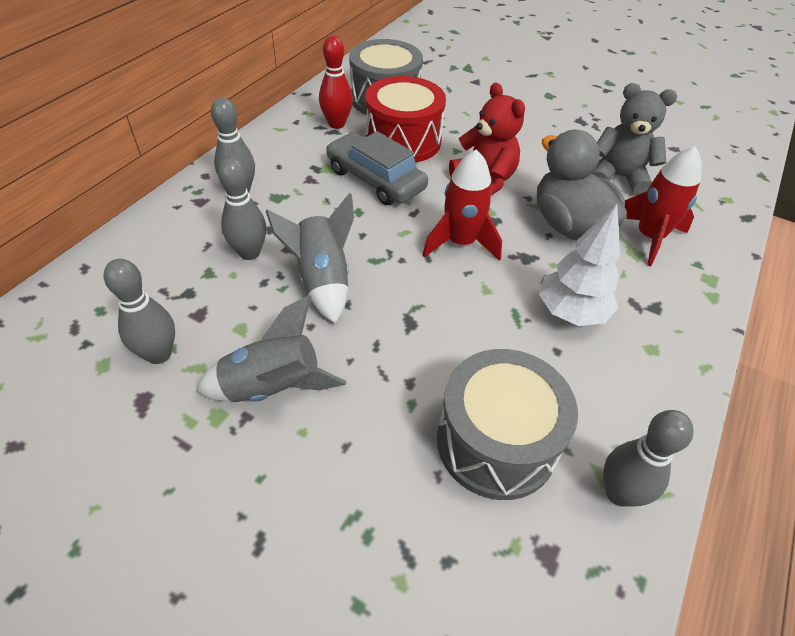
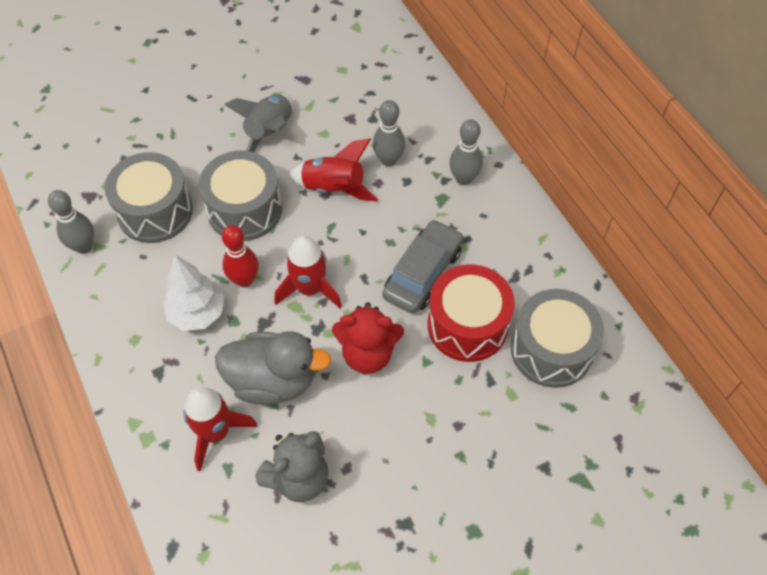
camera: 125 degrees right, 10 degrees up
grey bowling pin [104,259,175,364] -> none
grey rocket [266,193,354,324] -> red rocket [289,138,378,201]
red bowling pin [319,36,353,129] -> red bowling pin moved to [222,225,259,287]
grey car [326,131,428,205] -> grey car turned 45 degrees counterclockwise [382,219,463,314]
none -> grey drum [199,151,282,241]

